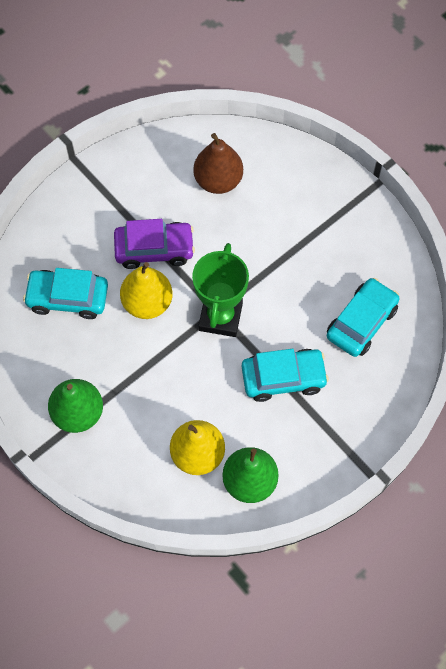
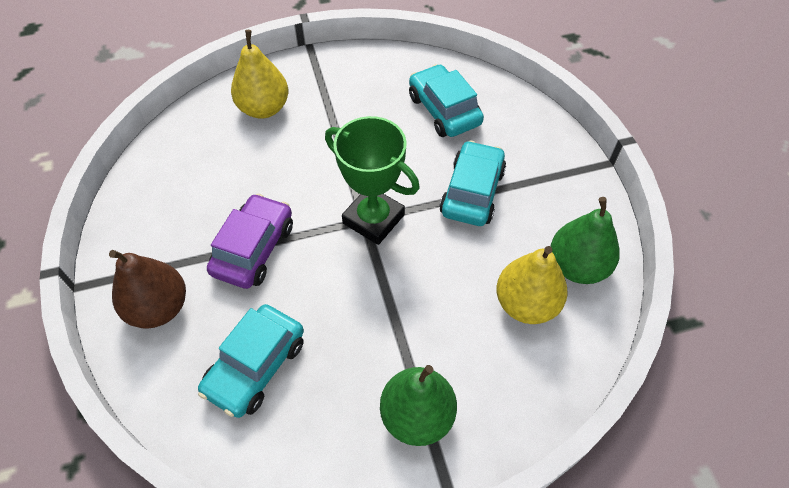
camera: 65 degrees left, 10 degrees down
yellow pear [120,262,173,319] -> yellow pear moved to [231,30,289,119]
brown pear [193,133,243,194] -> brown pear moved to [109,250,186,329]

